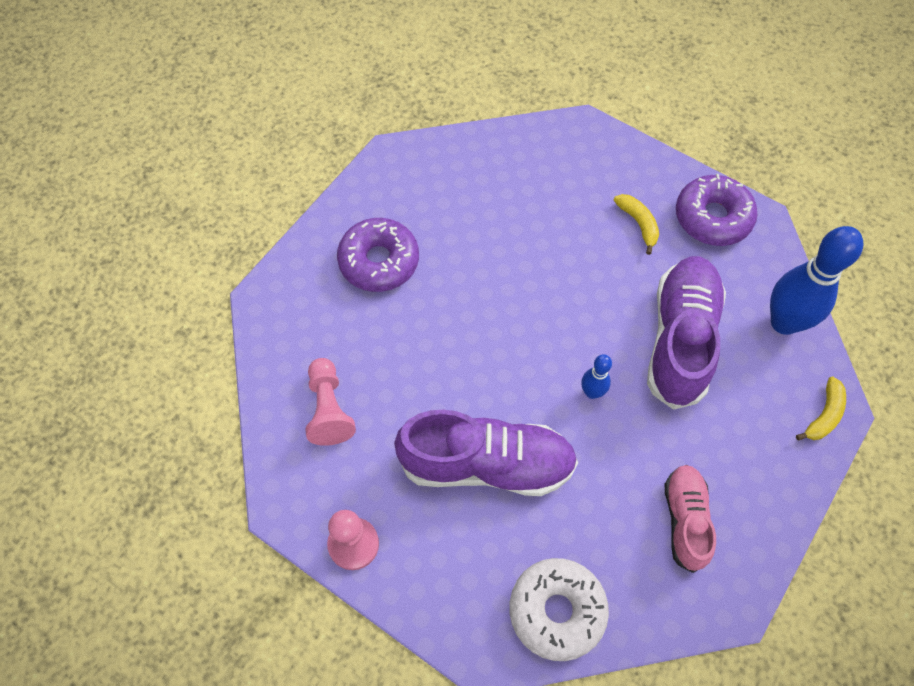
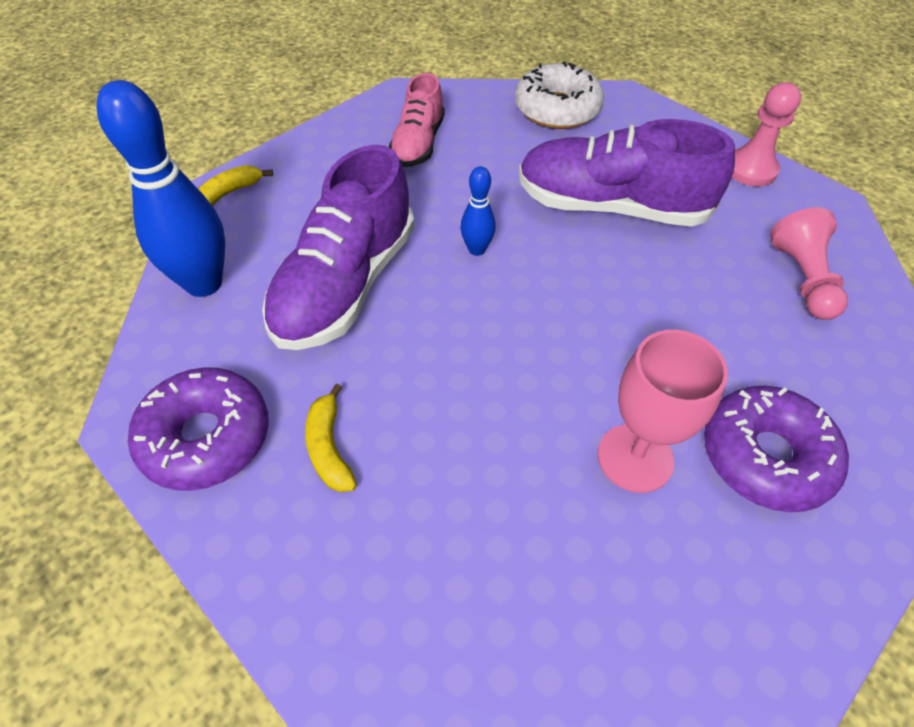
camera: 170 degrees left, 10 degrees down
none -> pink goblet [598,330,728,493]

